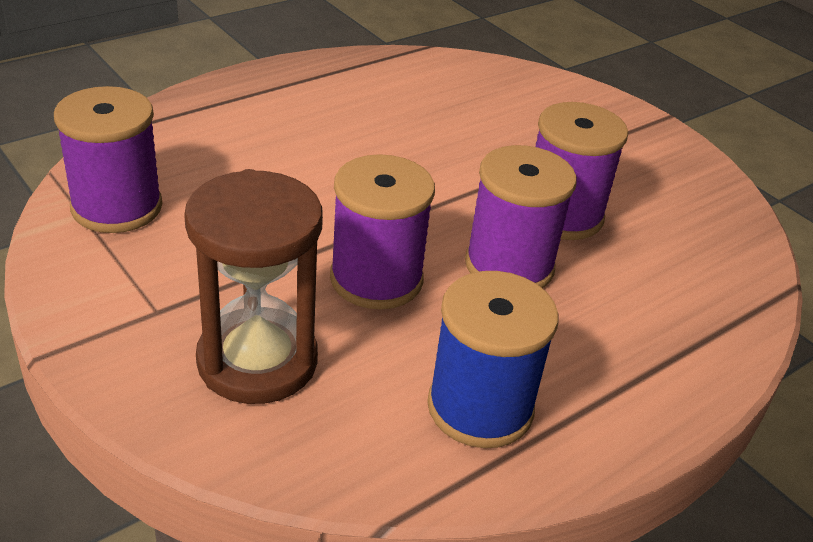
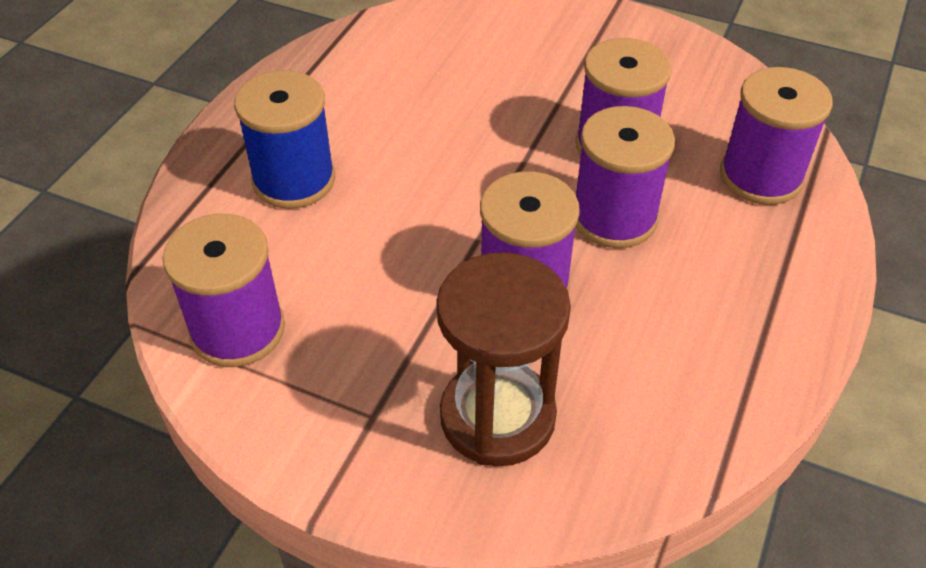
camera: 25 degrees left, 10 degrees up
blue spool [427,271,559,448] -> blue spool moved to [234,70,335,209]
none -> purple spool [720,67,833,205]

